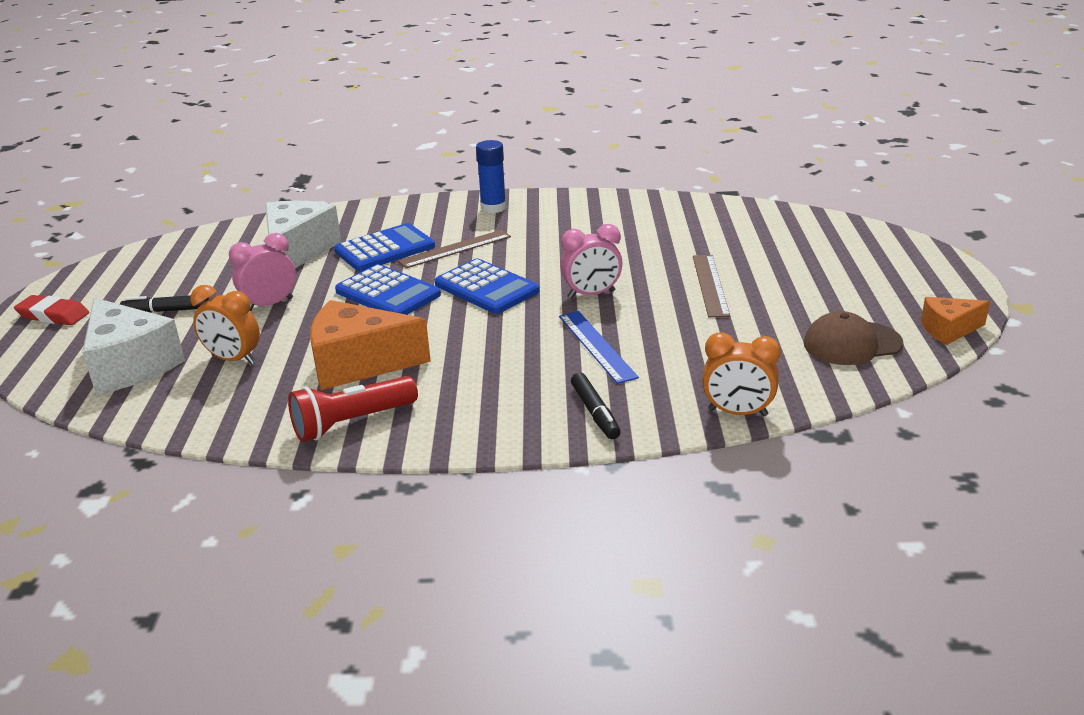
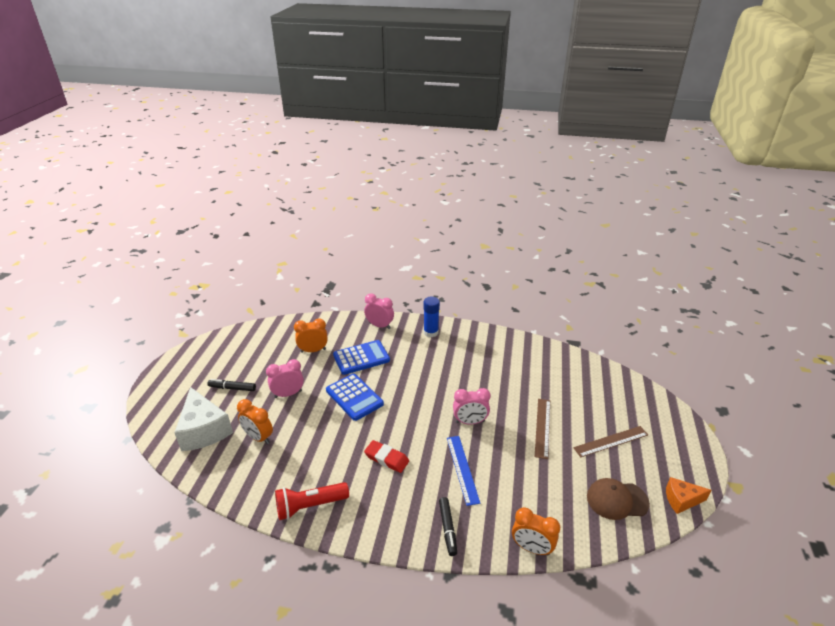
camera: 10 degrees right, 5 degrees up
red eraser [14,295,89,325] -> red eraser moved to [364,440,409,473]
white cheese [265,201,341,268] -> orange clock [294,318,328,353]
orange cheese [310,300,431,390] -> none
brown ruler [398,230,511,268] -> brown ruler moved to [573,426,648,457]
blue calculator [435,258,539,314] -> none
none -> pink clock [364,293,394,329]

